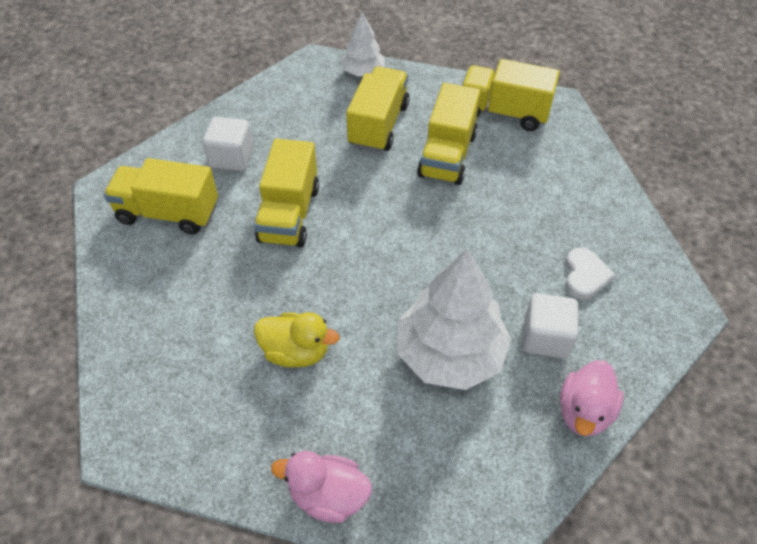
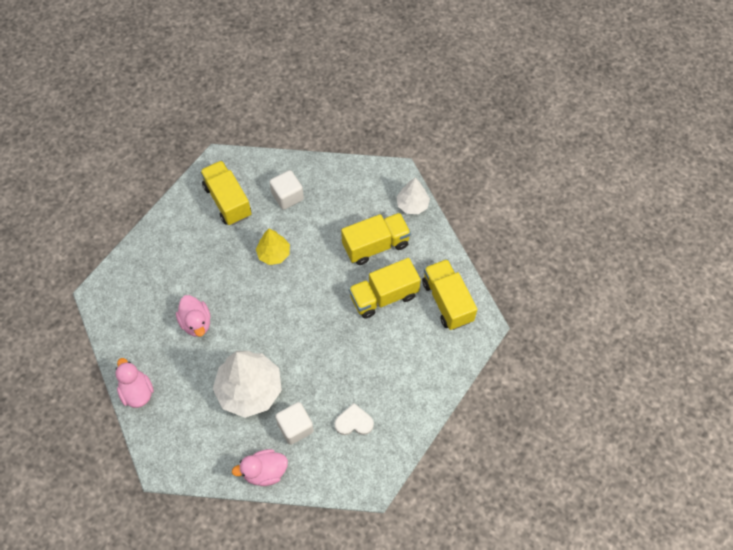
camera: 50 degrees right, 10 degrees up
yellow truck [254,139,319,247] -> yellow tree [256,229,290,265]
yellow duck [254,312,340,367] -> pink duck [176,295,211,337]
white heart [566,248,616,299] -> white heart turned 150 degrees counterclockwise [335,403,374,435]

